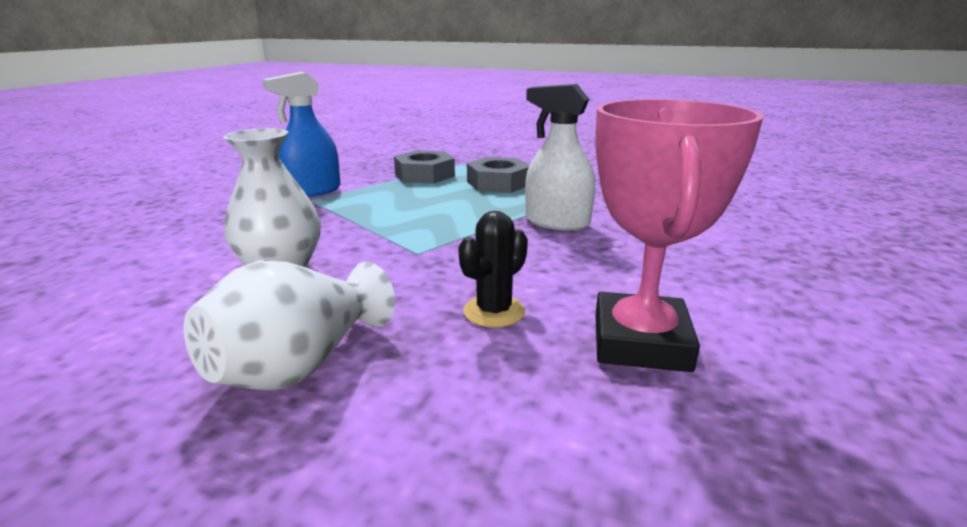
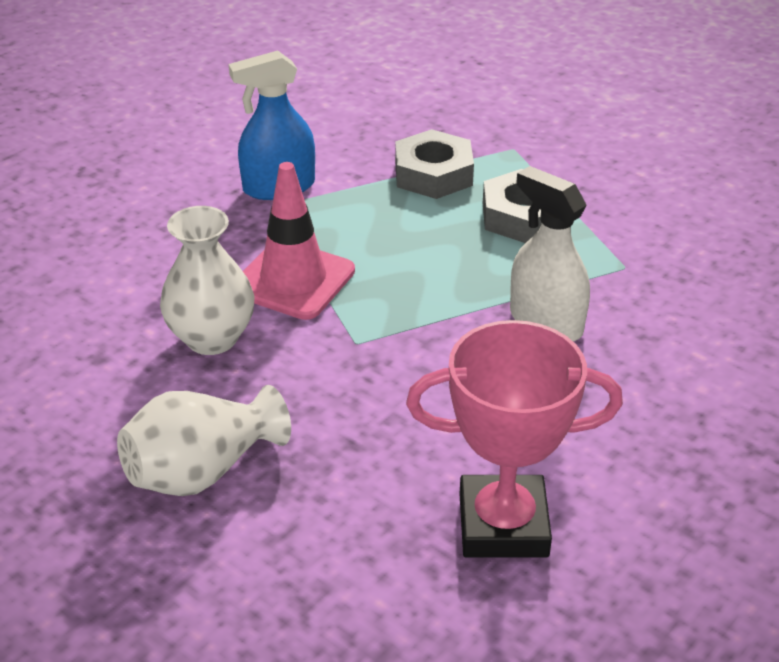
camera: 20 degrees right, 15 degrees up
black cactus [458,211,528,328] -> none
pink trophy [595,99,764,372] -> pink trophy turned 60 degrees clockwise [406,320,623,558]
none -> pink traffic cone [243,162,355,320]

